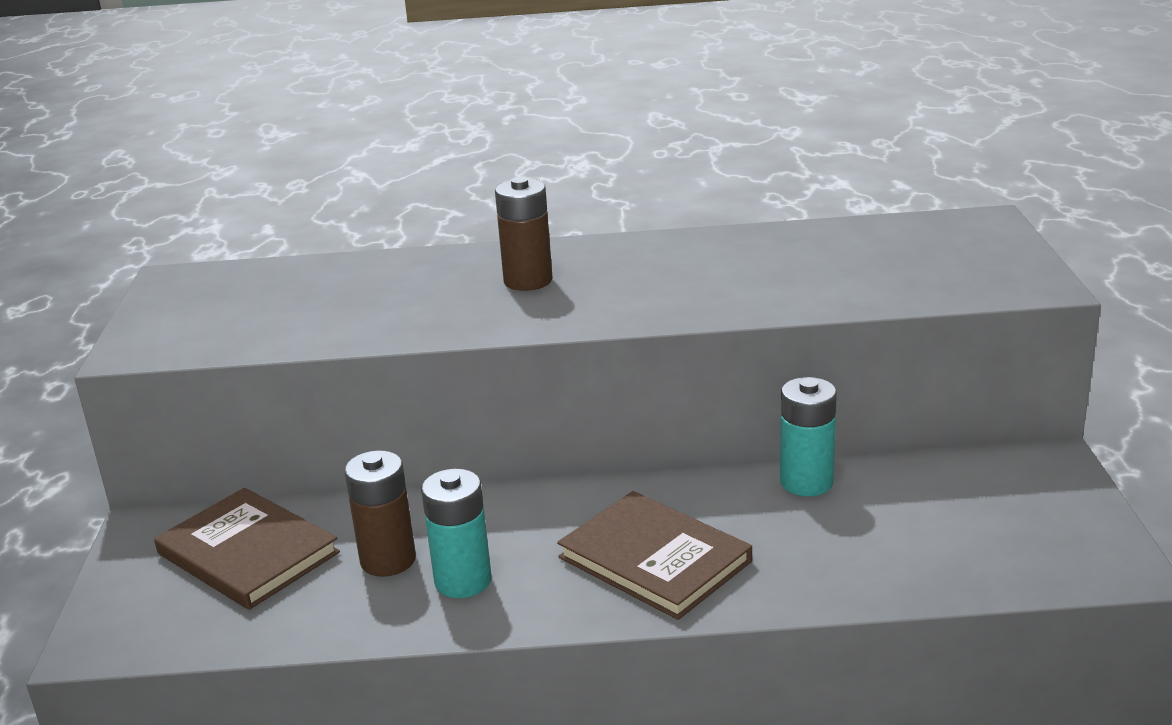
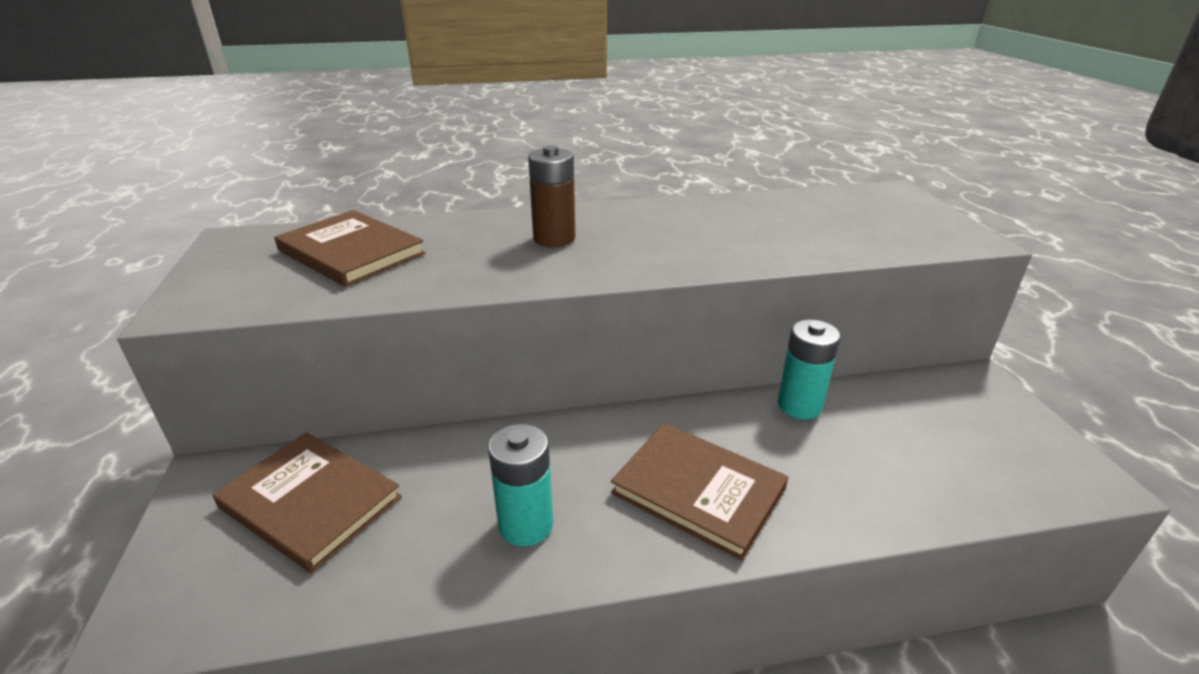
camera: 10 degrees left, 5 degrees up
brown battery [344,450,416,577] -> none
none -> brown book [275,210,425,287]

